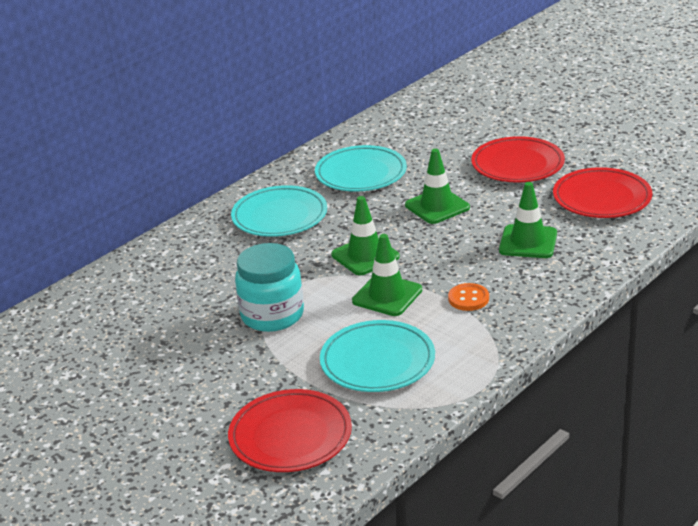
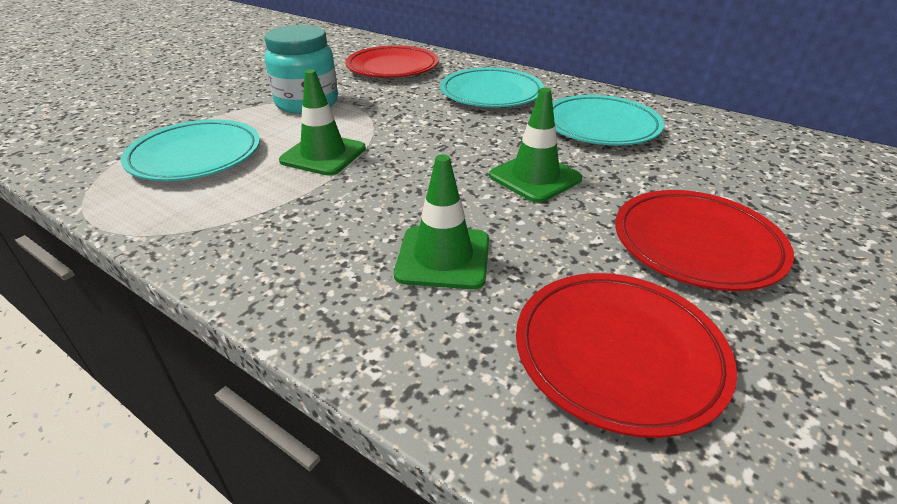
camera: 80 degrees right, 5 degrees up
red plate [228,389,352,472] -> red plate moved to [345,45,438,78]
green traffic cone [331,196,400,275] -> none
orange button [448,283,489,311] -> none

